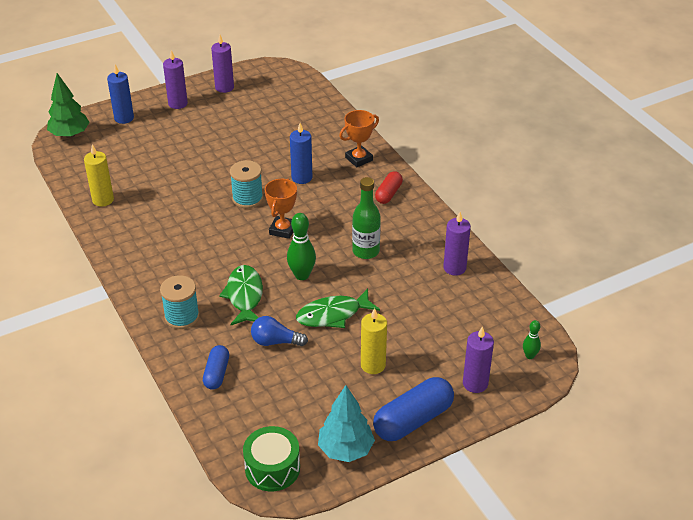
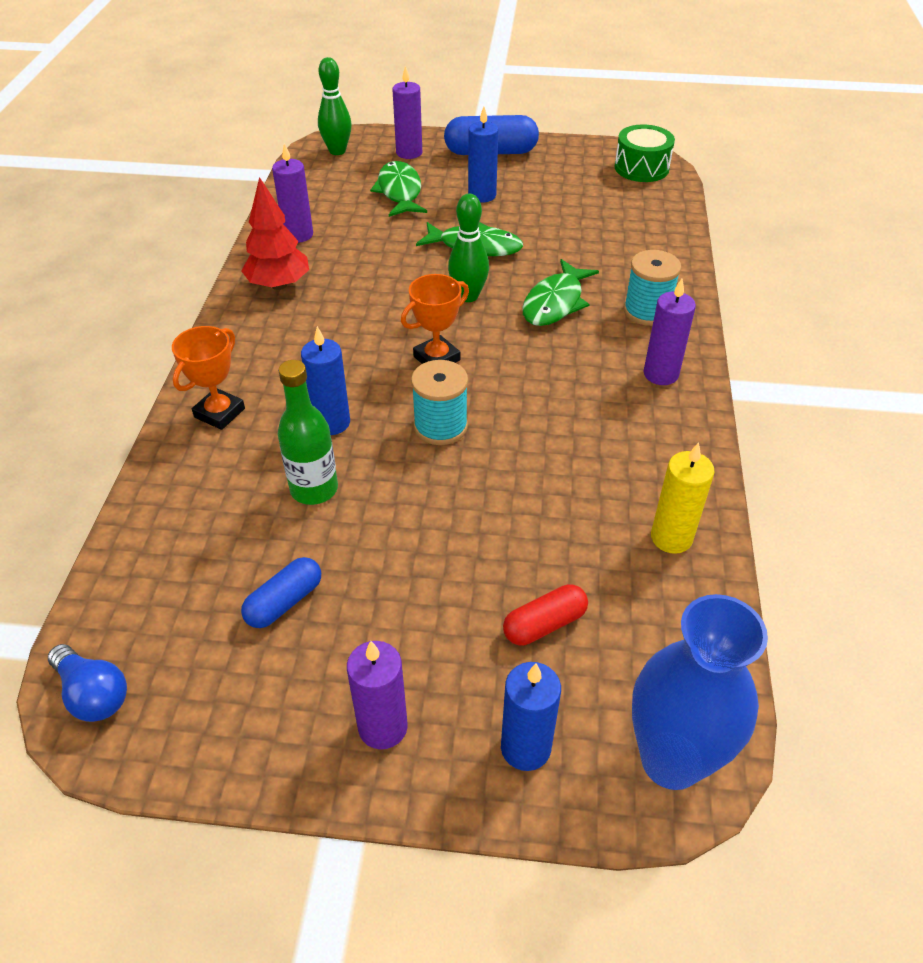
camera: 145 degrees left, 5 degrees up
green tree [47,73,90,138] -> blue vase [632,594,768,790]
blue capsule [203,345,229,390] -> blue capsule moved to [241,557,321,628]
purple candle [211,35,234,93] -> purple candle moved to [643,279,696,385]
blue light bulb [251,316,308,346] -> blue light bulb moved to [48,644,127,722]
turquoise tree [318,385,375,462] -> none
orange trophy [339,110,379,167] -> orange trophy turned 60 degrees counterclockwise [172,326,245,430]
green bottle [352,177,381,259] -> green bottle moved to [278,360,338,505]
yellow candle [361,308,387,374] -> blue candle [468,107,498,203]
red capsule [375,171,403,204] -> red capsule moved to [503,584,588,646]
green bowling pin [523,320,541,359] -> green bowling pin [318,57,352,155], size x1.74
none -> red tree [241,177,309,290]
none -> green fish [370,161,427,217]

